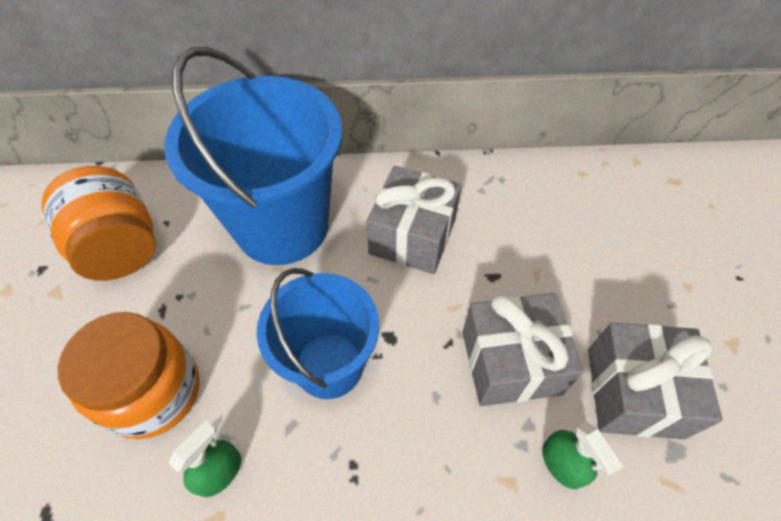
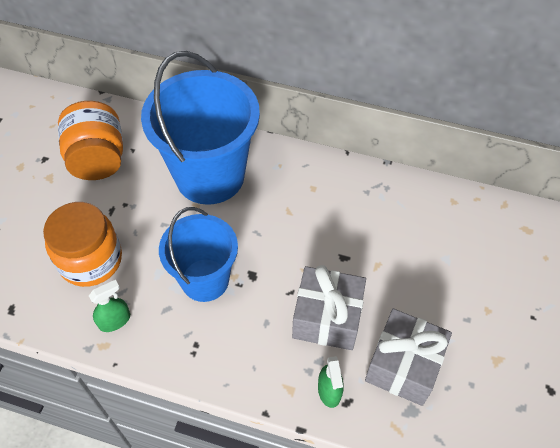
camera: 20 degrees right, 0 degrees up
grey gift [366,166,462,274] -> none

